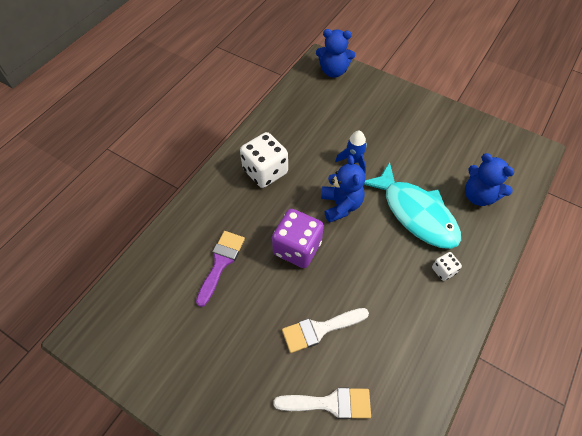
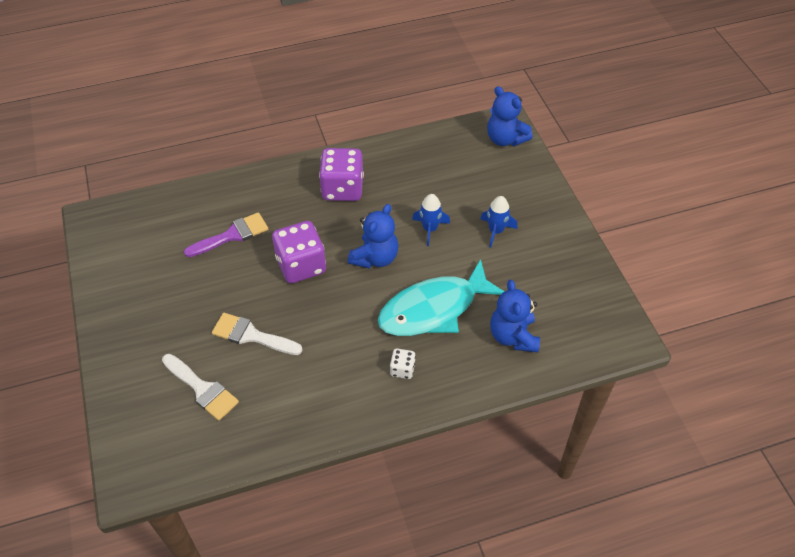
camera: 40 degrees right, 5 degrees down
white dice [240,132,288,188] -> purple dice [319,148,364,201]
turquoise fish [364,162,461,249] -> turquoise fish turned 60 degrees clockwise [378,259,505,336]
none -> blue rocket [481,196,517,248]

